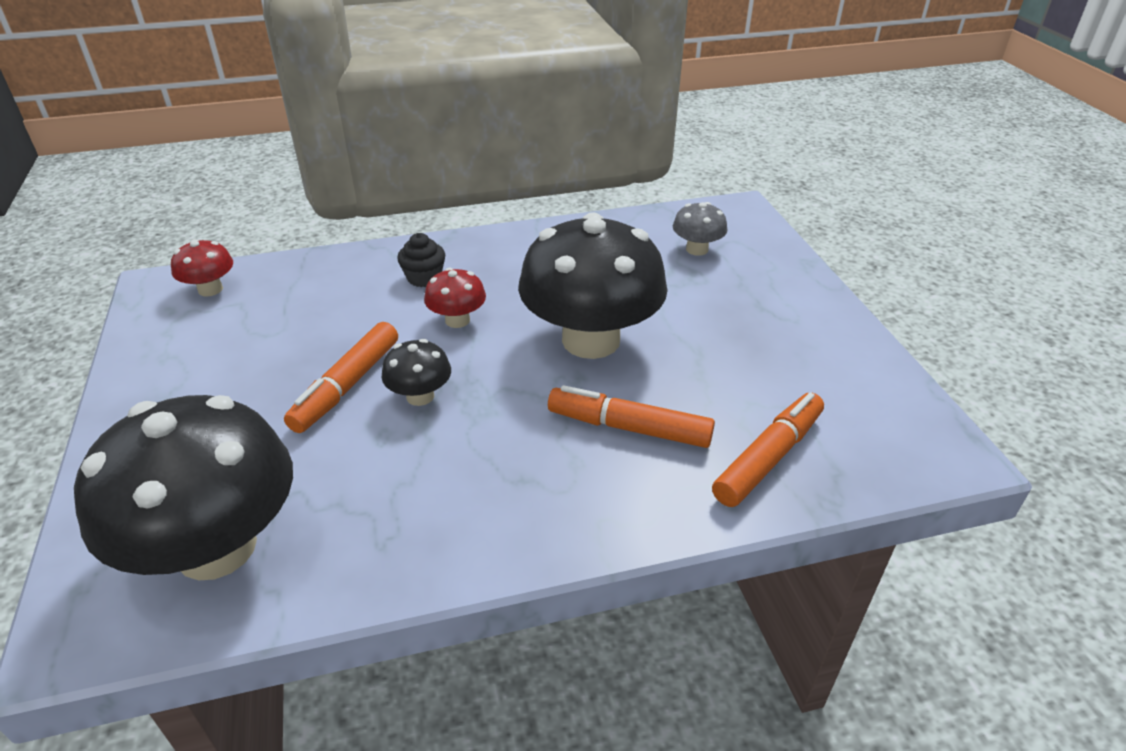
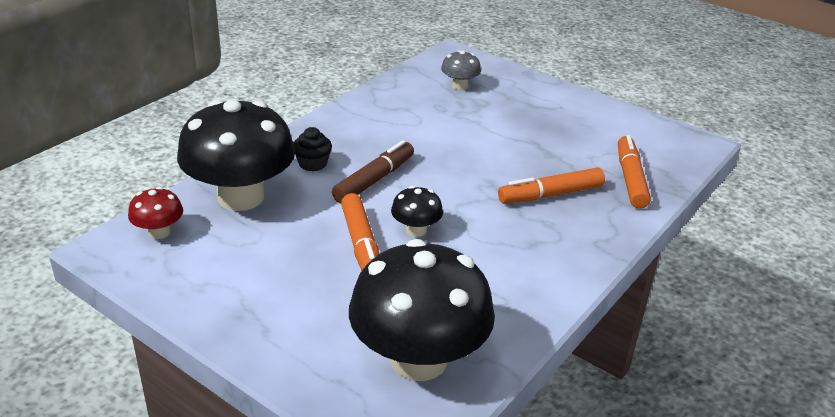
camera: 40 degrees left, 5 degrees down
red mushroom [424,268,486,328] -> brown marker [332,140,414,204]
black mushroom [519,212,668,359] -> black mushroom moved to [177,99,295,211]

